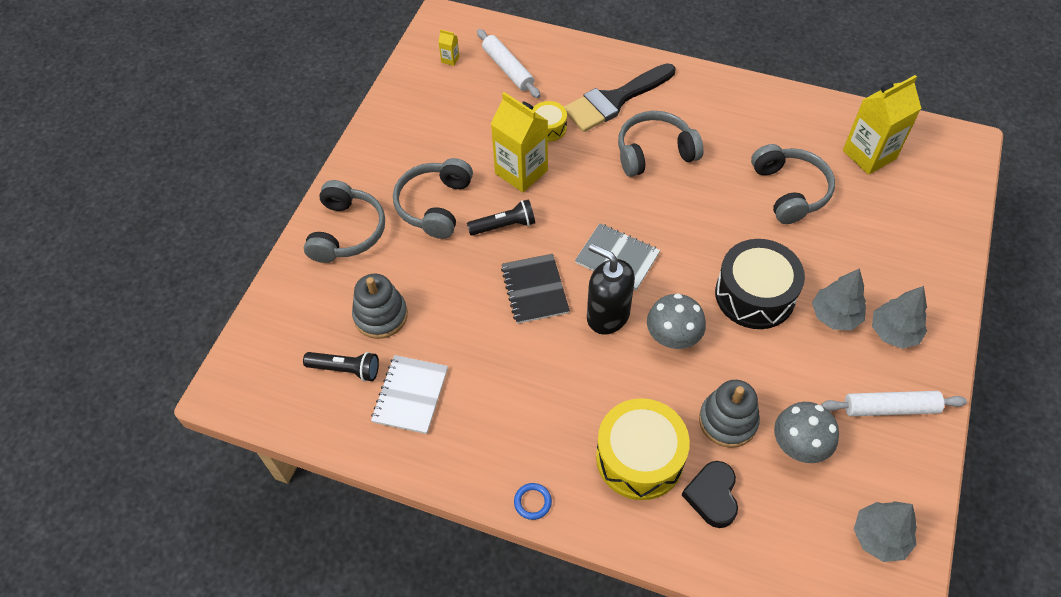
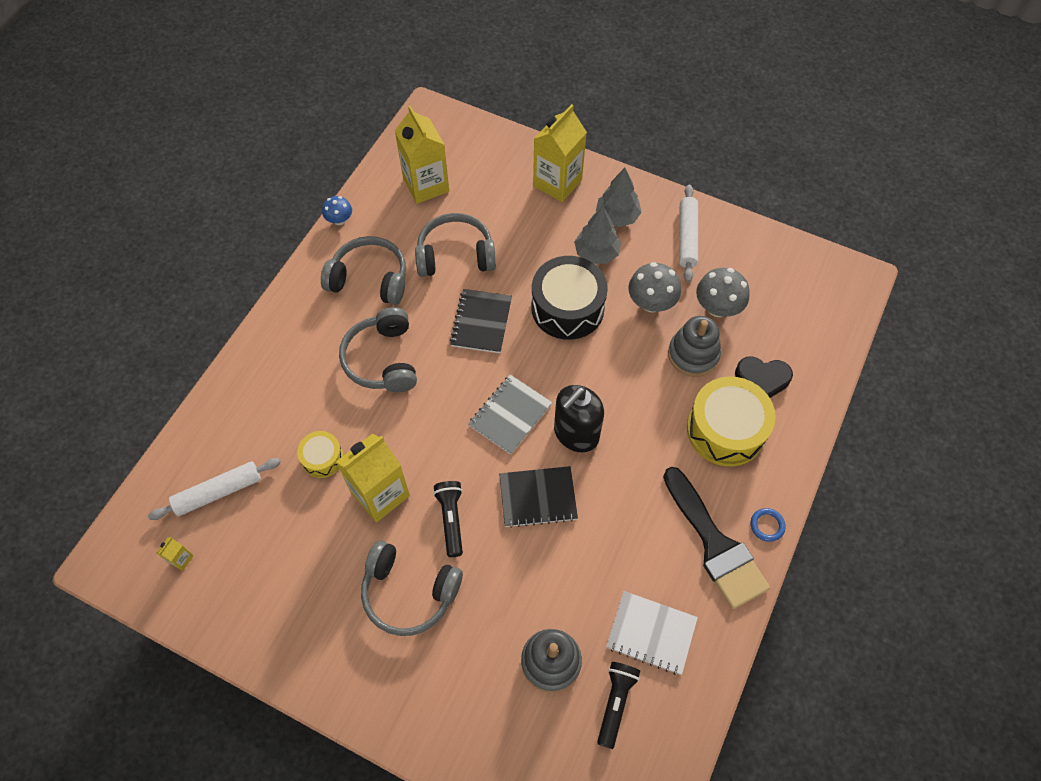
camera: 85 degrees left, 5 degrees up
grey headphones [304,180,385,263] -> grey headphones moved to [321,236,406,305]
black brush [564,63,675,132] -> black brush moved to [663,467,770,609]
grey mushroom [647,293,706,349] -> grey mushroom moved to [628,262,681,313]
grey tree [854,501,917,562] -> none
none -> blue mushroom [322,196,352,225]
none -> black notebook [450,289,512,353]
none -> yellow carton [533,104,587,202]

